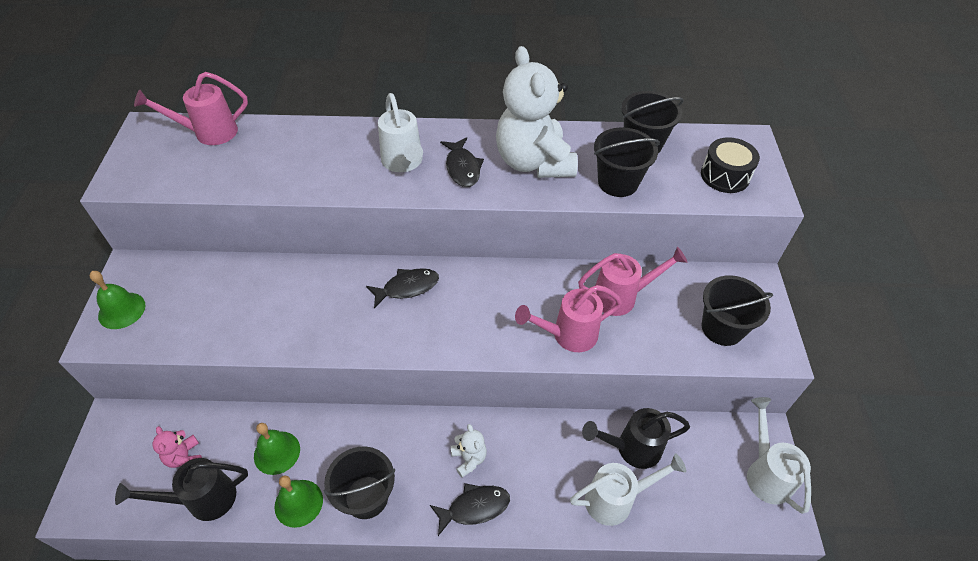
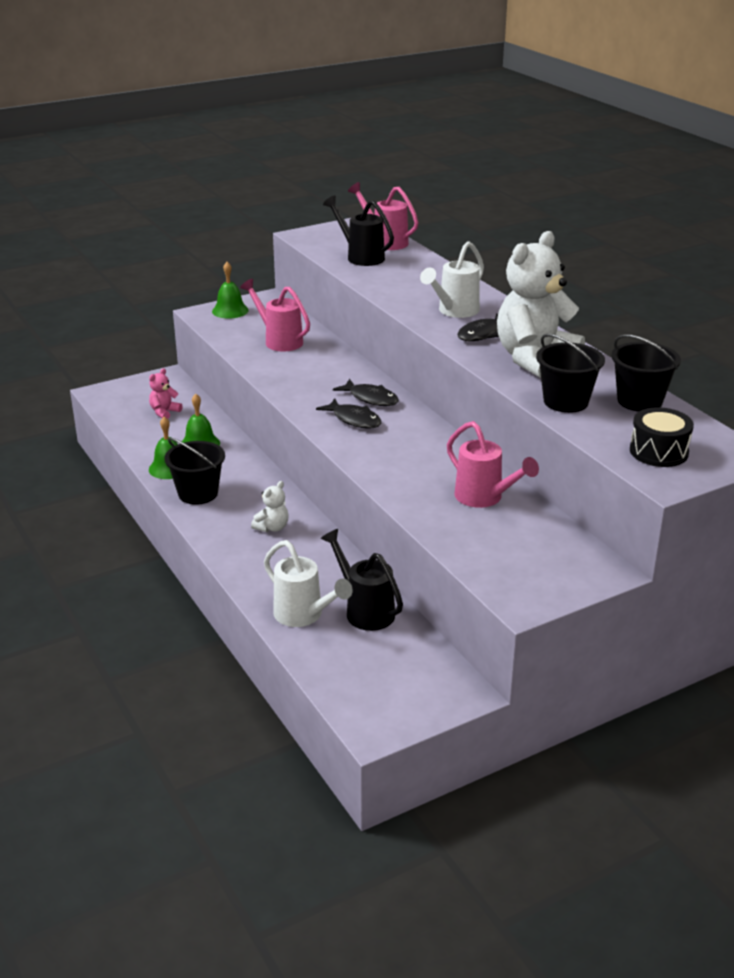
camera: 60 degrees right, 20 degrees down
black watering can [115,458,248,521] -> black watering can moved to [323,195,394,266]
black fish [430,483,510,536] -> black fish moved to [316,399,382,429]
pink watering can [515,285,622,352] -> pink watering can moved to [240,279,310,351]
black bucket [702,275,773,346] -> none
white watering can [747,397,811,514] -> none

